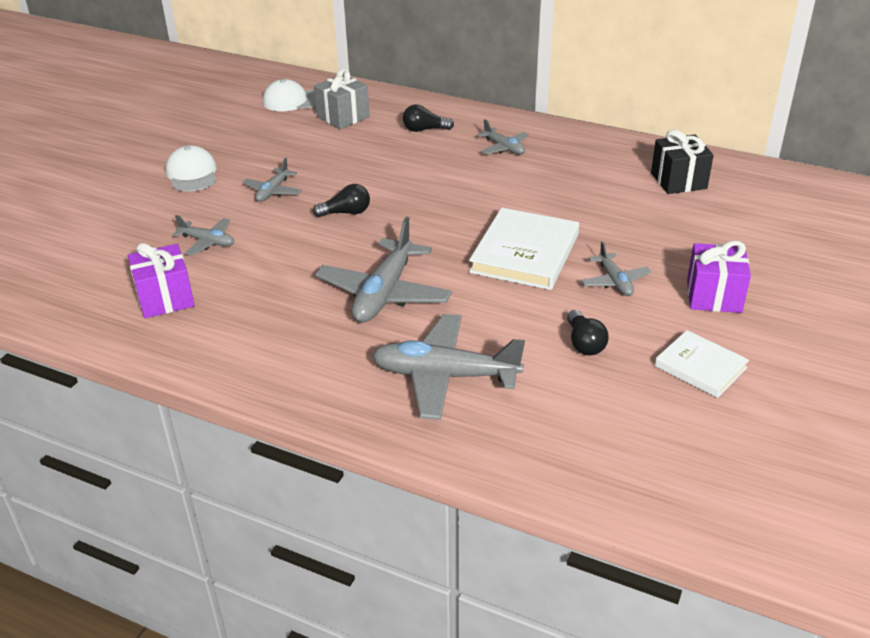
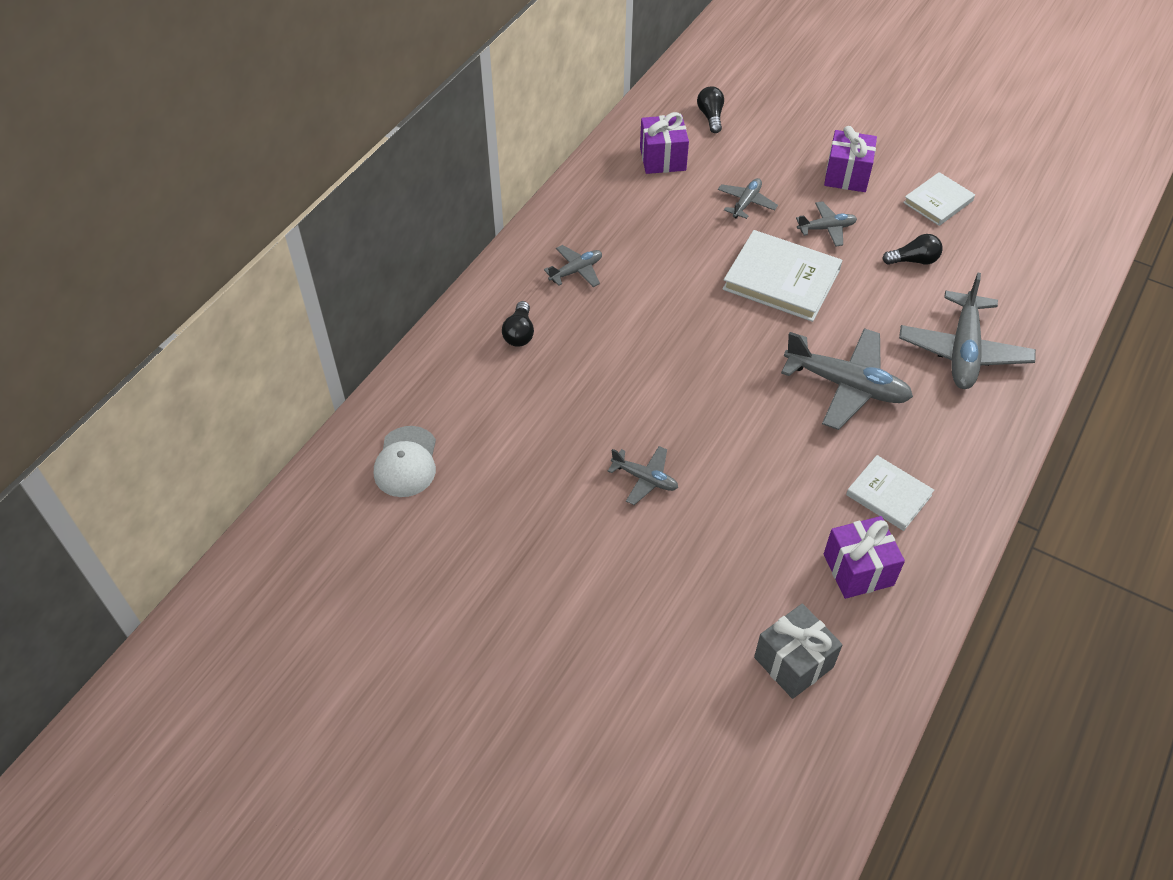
camera: 85 degrees left, 15 degrees up
white cap [165,145,217,192] -> none
grey plane [172,215,234,256] -> grey plane moved to [718,178,778,219]
black light bulb [312,184,370,217] -> black light bulb moved to [697,86,724,133]
grey gift [314,69,370,129] -> grey gift moved to [754,603,843,699]
black gift [651,130,714,194] -> purple gift [640,112,689,174]
none -> white book [846,455,934,531]

